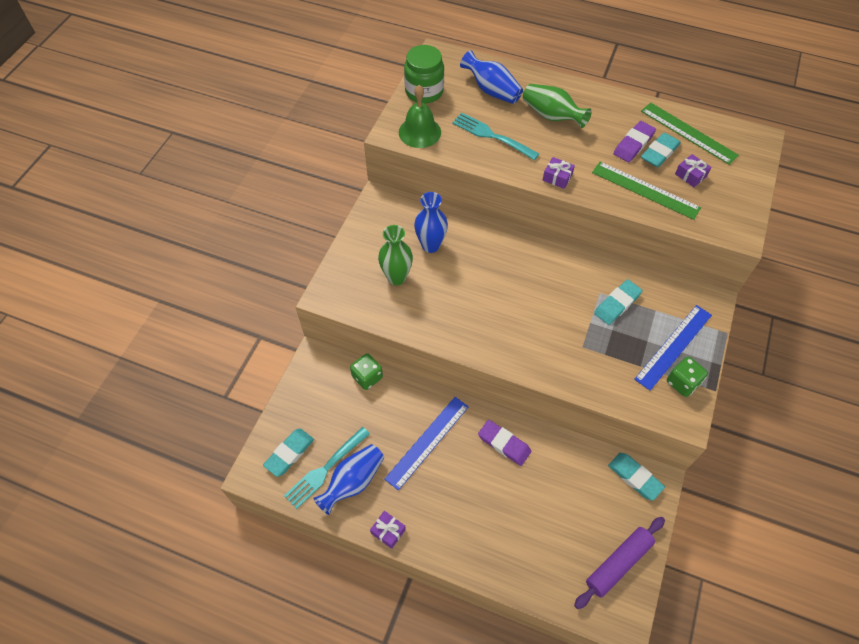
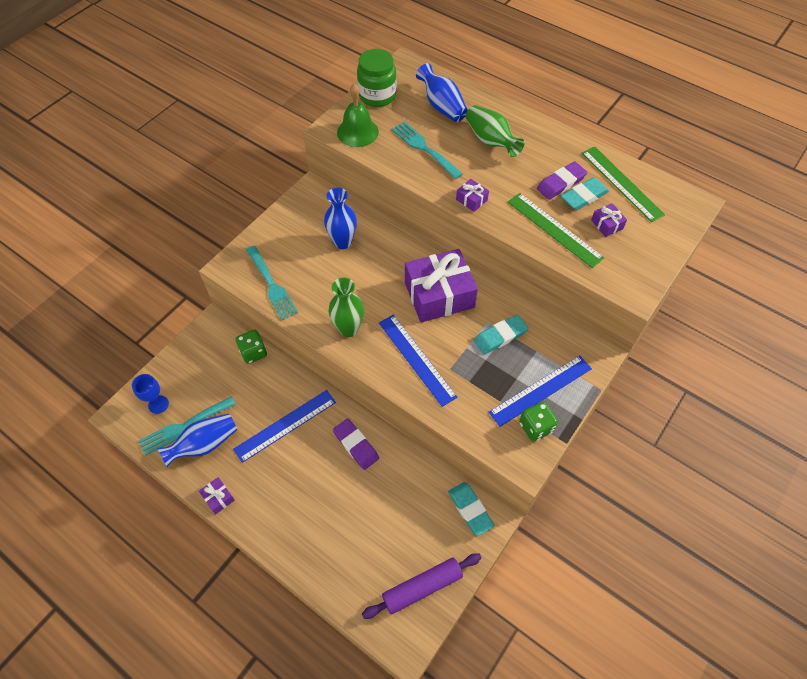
camera: 15 degrees right, 0 degrees up
turquoise eraser [263,429,314,477] -> blue goblet [132,374,169,414]
green vase [378,225,413,285] -> green vase moved to [329,277,364,337]
none -> turquoise fork [246,245,298,320]
none -> blue ruler [379,314,458,407]
none -> purple gift [405,249,478,323]

